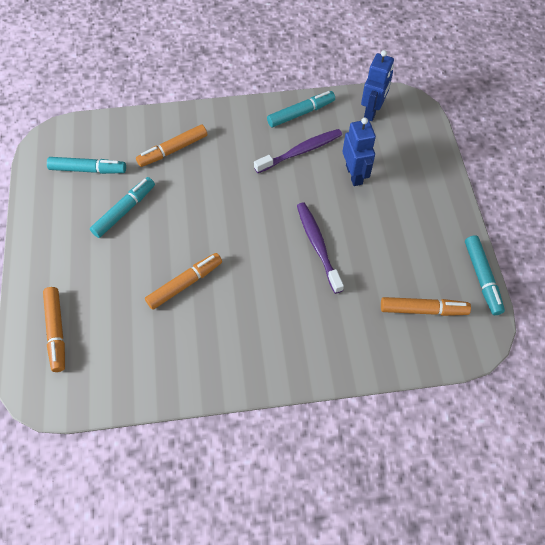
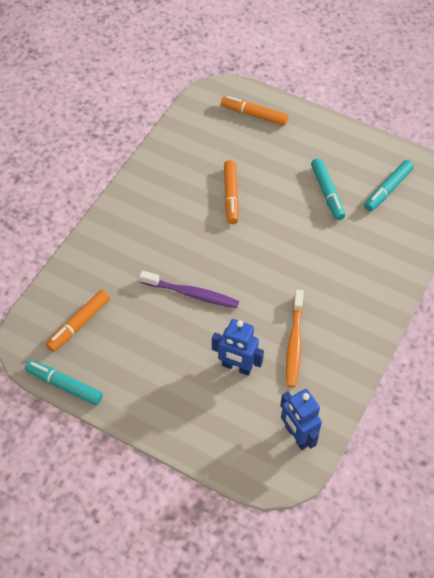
camera: 125 degrees right, 5 degrees down
orange marker [136,124,207,167] -> none
purple toothbrush [254,129,342,173] -> orange toothbrush [286,290,304,387]
turquoise marker [267,91,335,127] -> none

